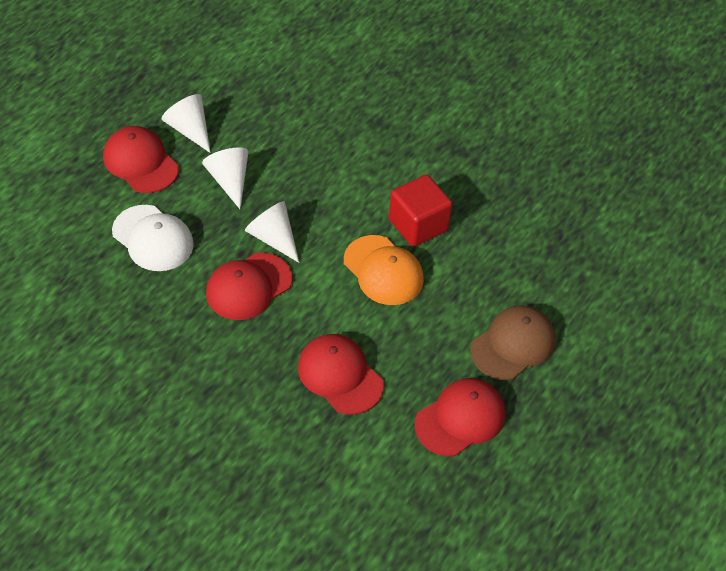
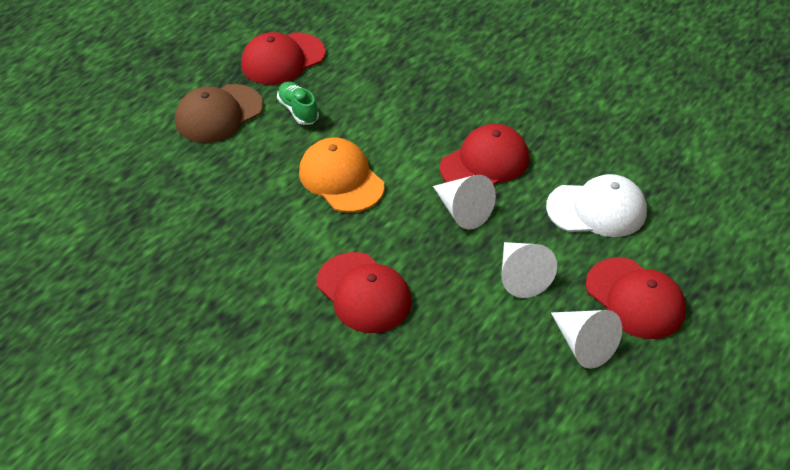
camera: 175 degrees left, 5 degrees down
white cap [112,205,194,271] -> white cap turned 135 degrees clockwise [546,174,647,237]
red cap [298,334,384,414] -> red cap moved to [317,252,412,333]
red cube [389,175,452,247] -> none
none -> green shoe [277,81,319,125]

